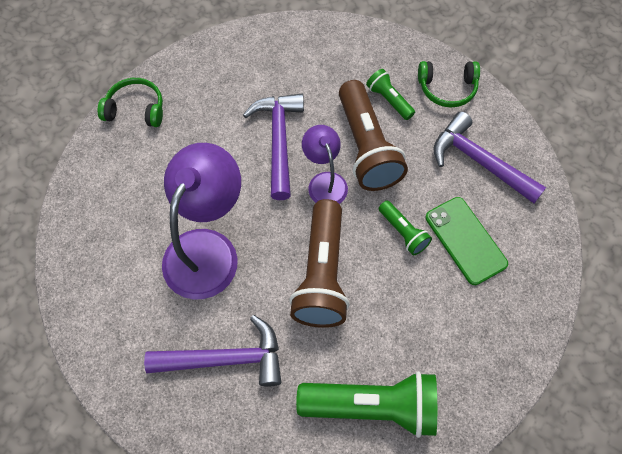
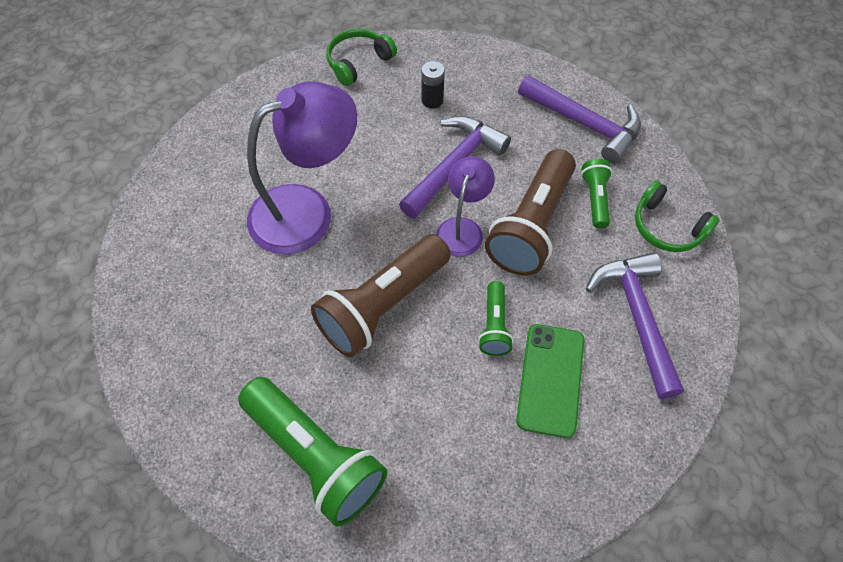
camera: 40 degrees right, 5 degrees down
green headphones [98,78,163,127] -> green headphones turned 90 degrees counterclockwise [326,29,397,86]
purple hammer [144,315,281,387] -> purple hammer moved to [518,75,641,164]
none -> black battery [422,61,445,108]

